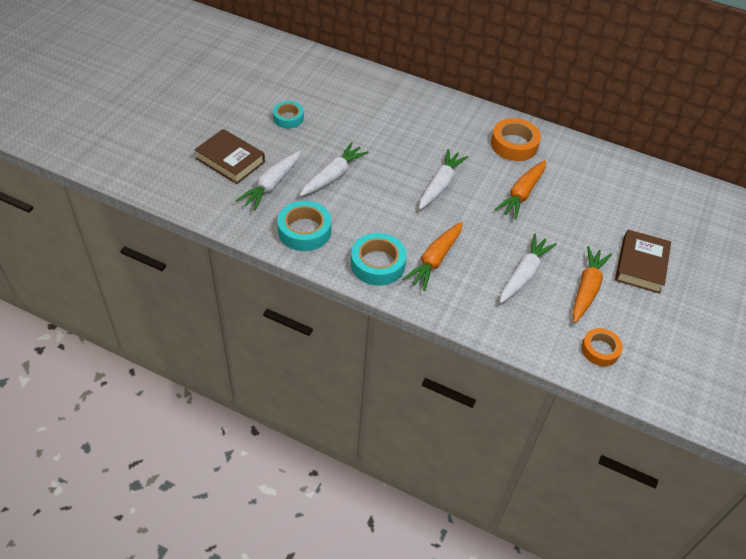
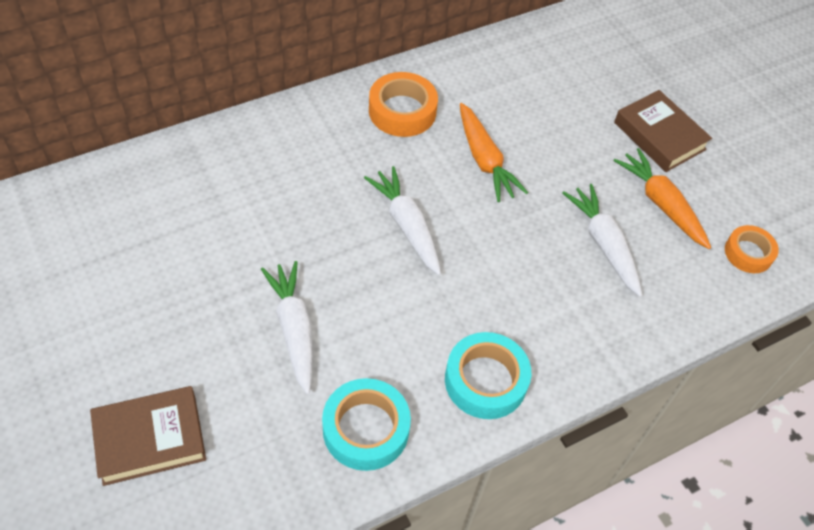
camera: 55 degrees left, 5 degrees up
white carrot [236,151,301,211] -> none
turquoise tape [273,101,304,128] -> none
orange carrot [402,222,463,291] -> none

